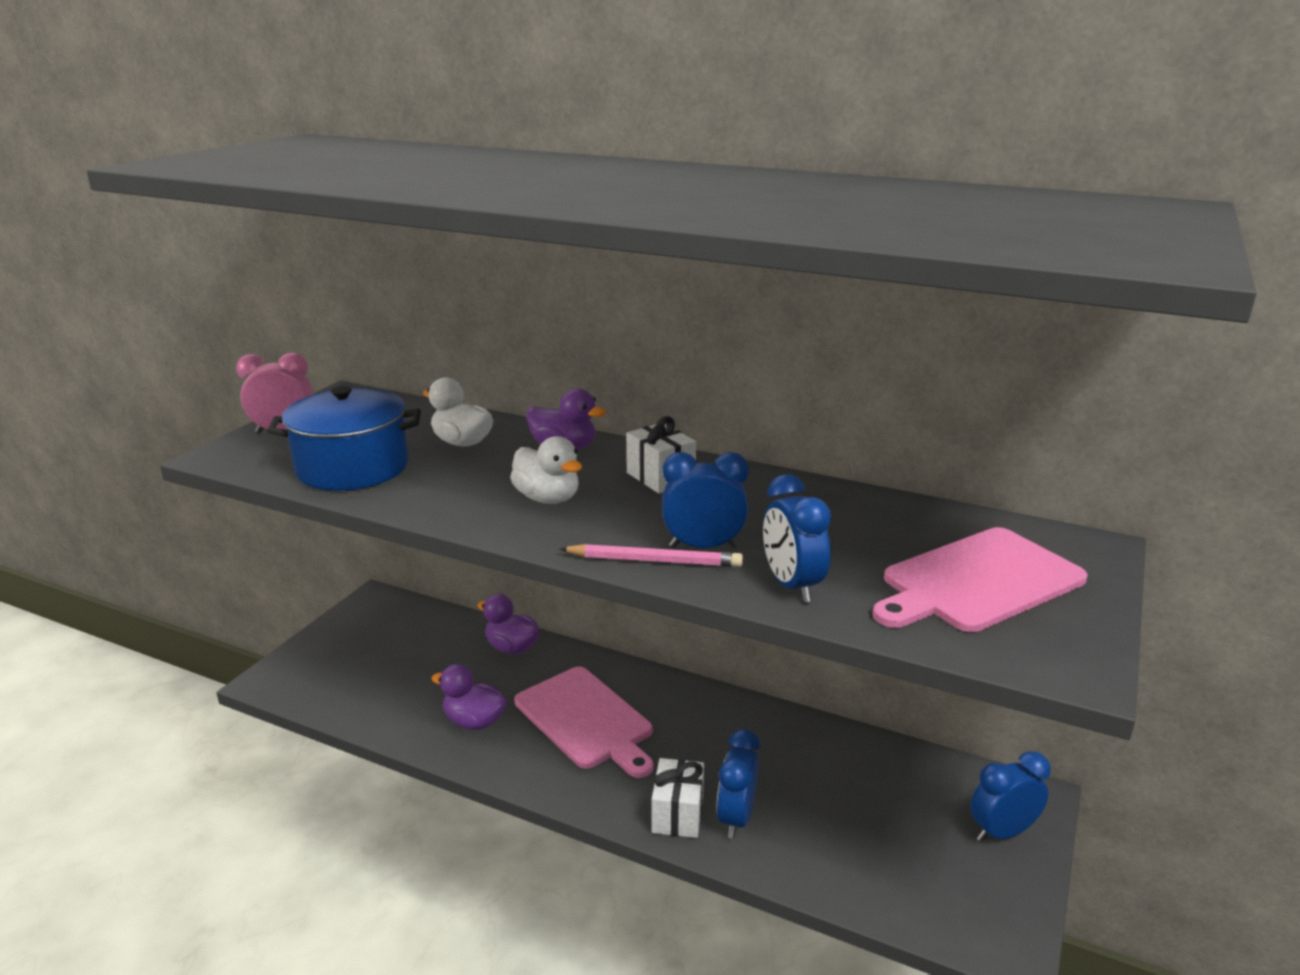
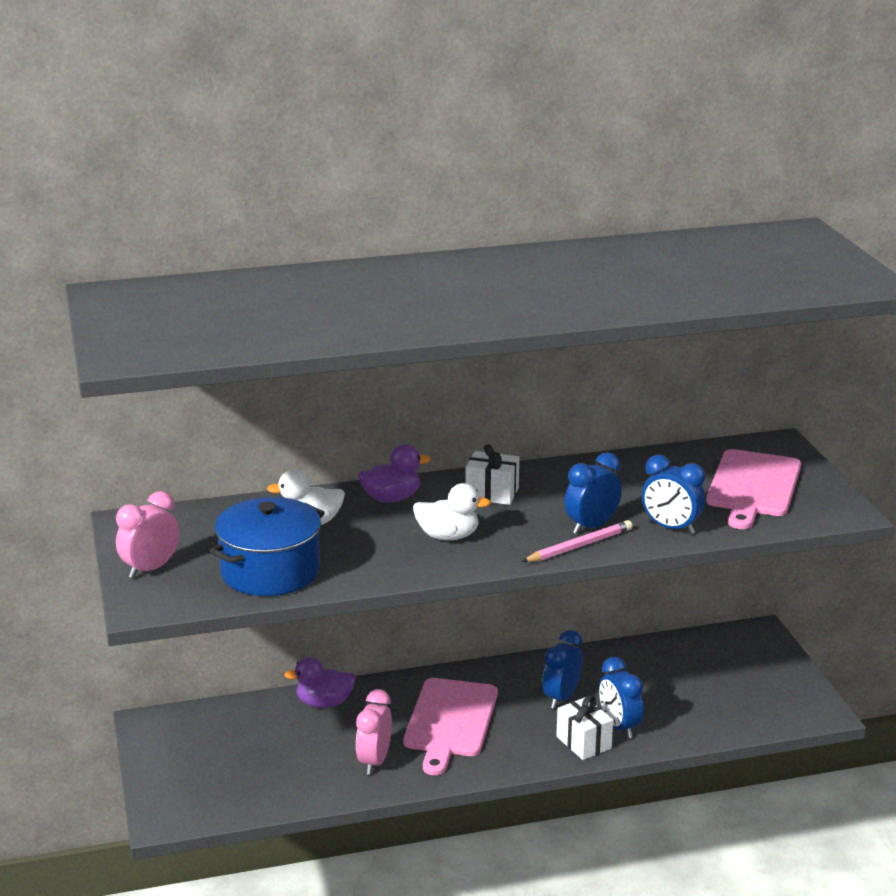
camera: 40 degrees left, 0 degrees up
purple duck [431,664,507,730] -> pink clock [356,689,392,775]
pink cutting board [514,666,653,778] -> pink cutting board turned 90 degrees clockwise [403,678,498,775]
blue clock [970,751,1051,842] -> blue clock moved to [543,630,583,709]

